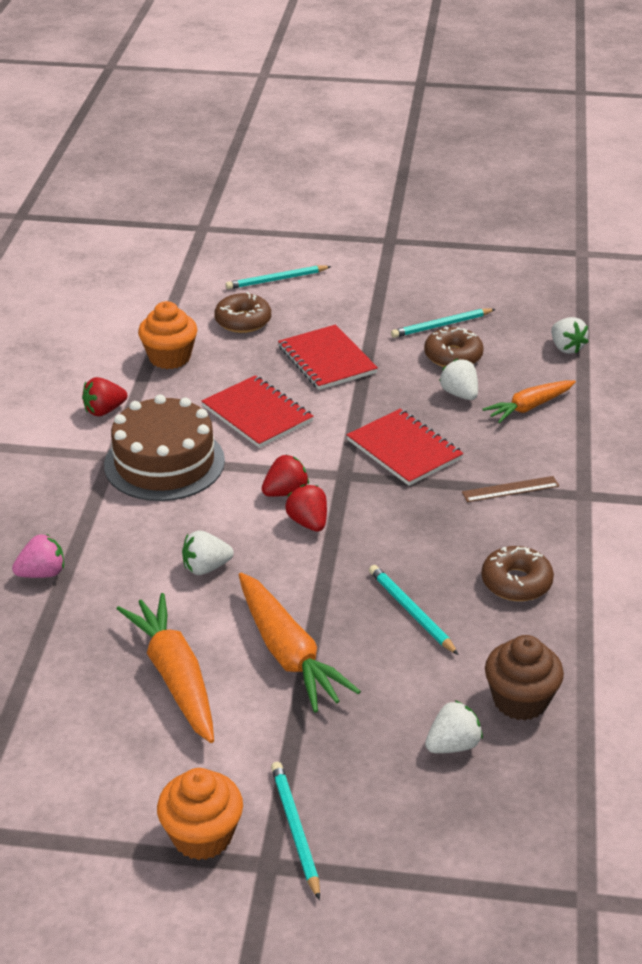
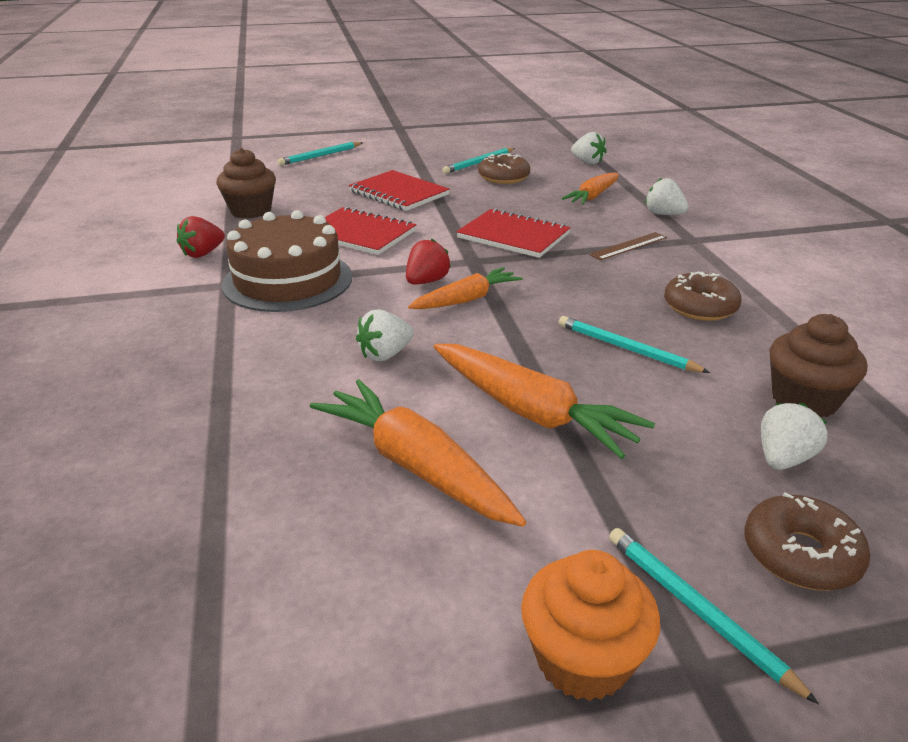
camera: 20 degrees left, 5 degrees down
pink strawberry [12,534,64,578] -> none
orange cupcake [138,301,197,369] -> brown cupcake [216,148,276,218]
brown donut [214,292,271,333] -> brown donut moved to [744,492,870,591]
red strawberry [285,484,327,532] -> orange carrot [408,267,523,309]
white strawberry [439,359,478,400] -> white strawberry moved to [645,178,689,215]

